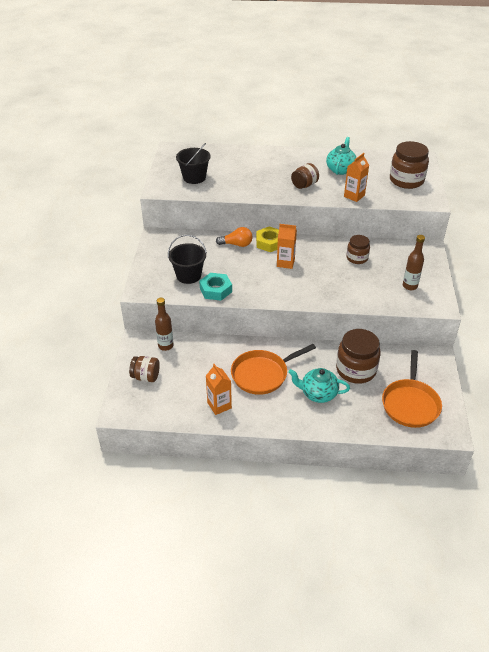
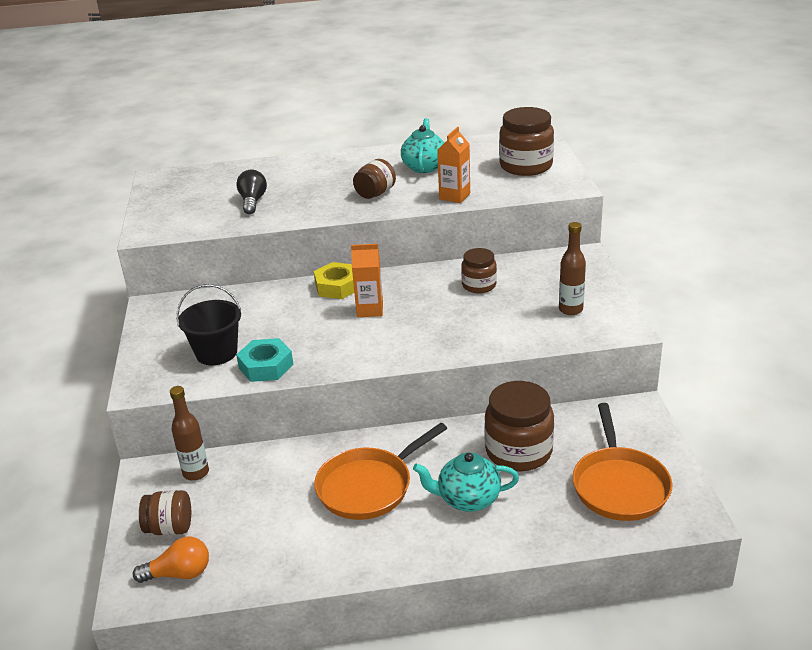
camera: 10 degrees left, 10 degrees down
black bucket [176,143,211,184] -> none
orange carton [206,364,232,415] -> none
orange light bulb [216,227,253,247] -> orange light bulb moved to [133,537,209,583]
none -> black light bulb [236,170,267,214]

